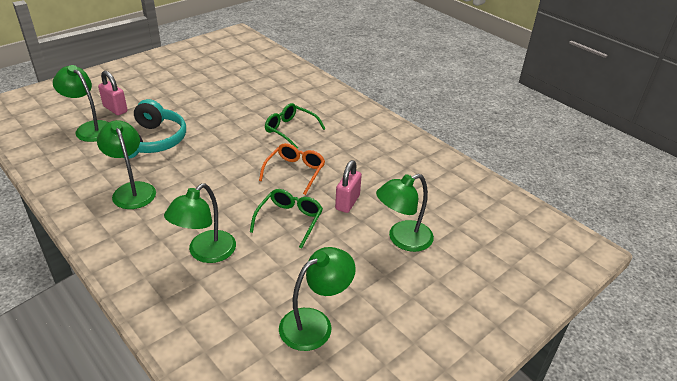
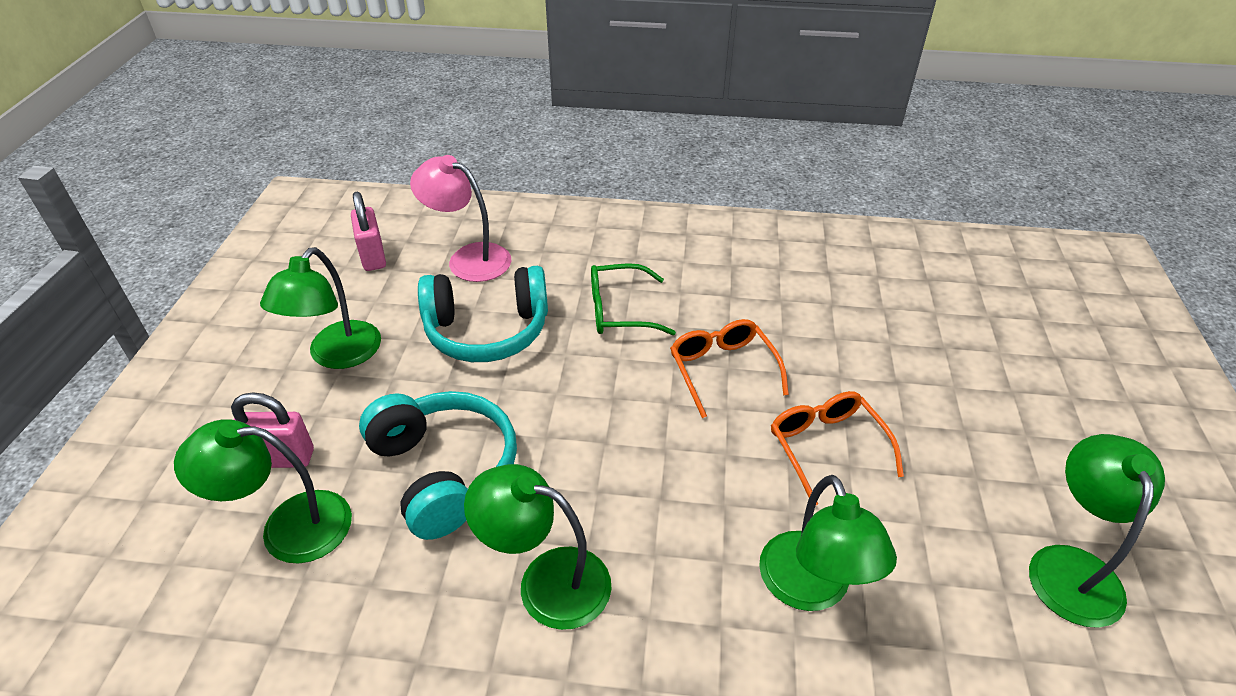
camera: 40 degrees left, 5 degrees up
green glasses [250,189,323,249] -> orange glasses [771,391,904,505]
pink padlock [335,160,362,213] -> pink padlock moved to [351,191,386,271]
green lamp [376,174,434,252] -> green lamp moved to [260,247,381,369]
none -> pink lamp [410,155,511,282]
none -> turquoise headphones [418,266,548,362]

